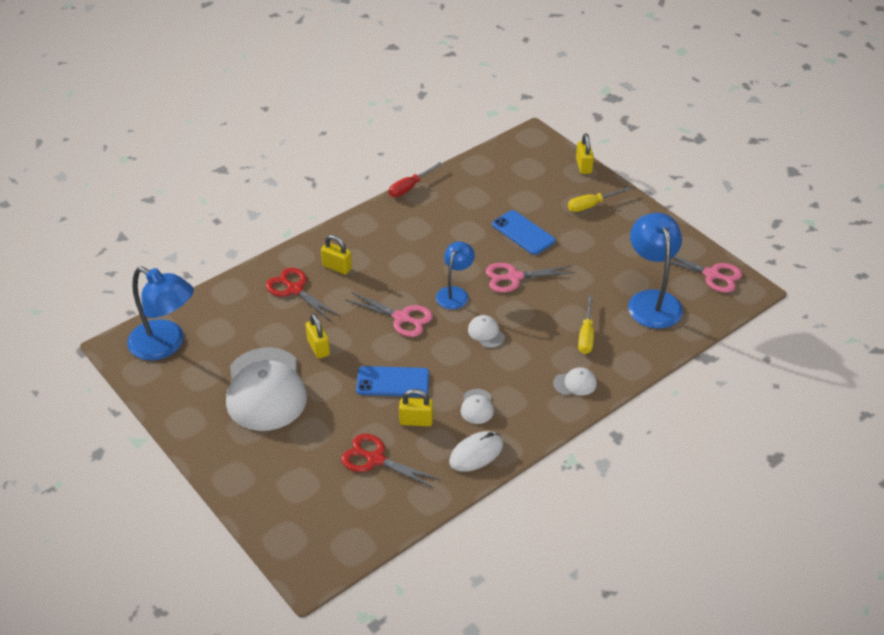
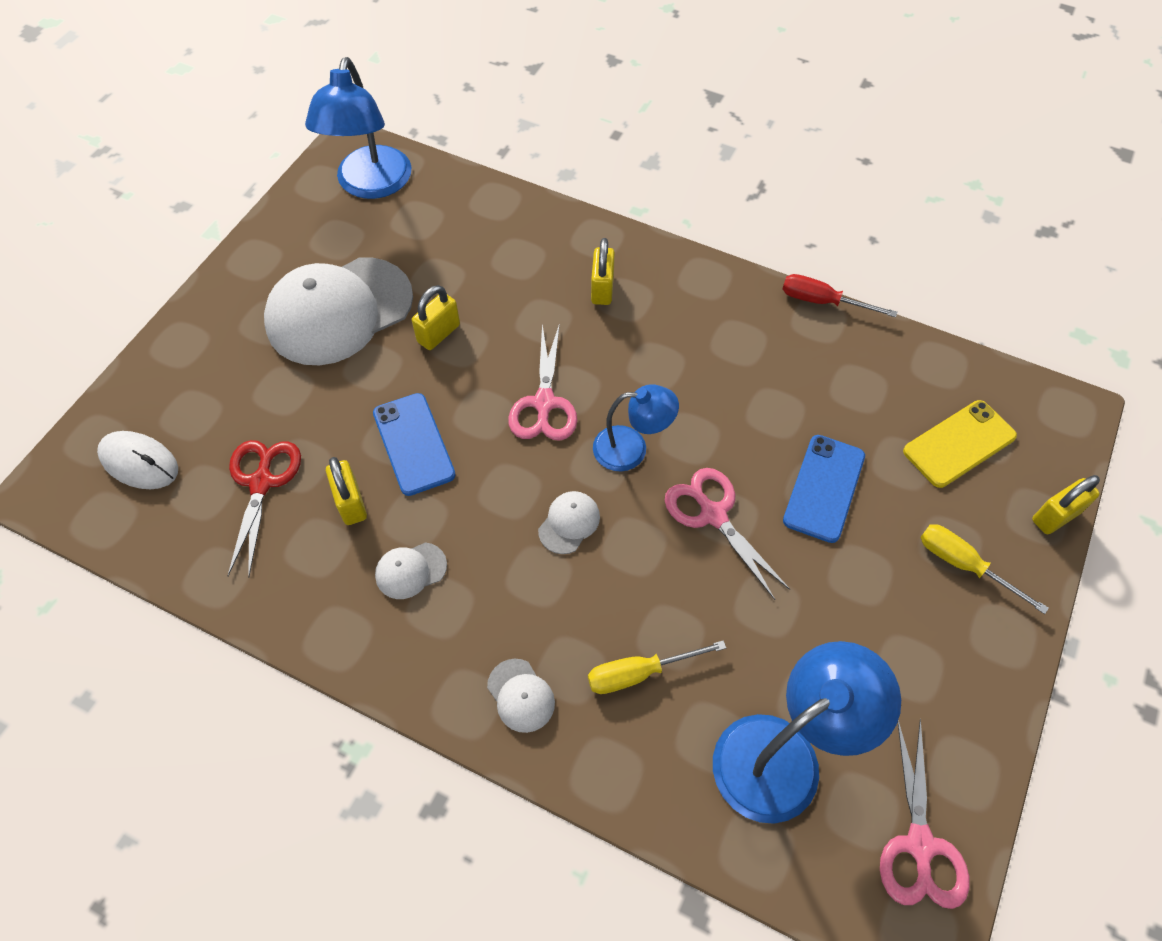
camera: 65 degrees right, 15 degrees up
red scissors [266,268,340,321] -> none
white mouse [449,431,503,472] -> white mouse moved to [97,431,178,489]
none -> yellow phone [903,400,1017,488]

